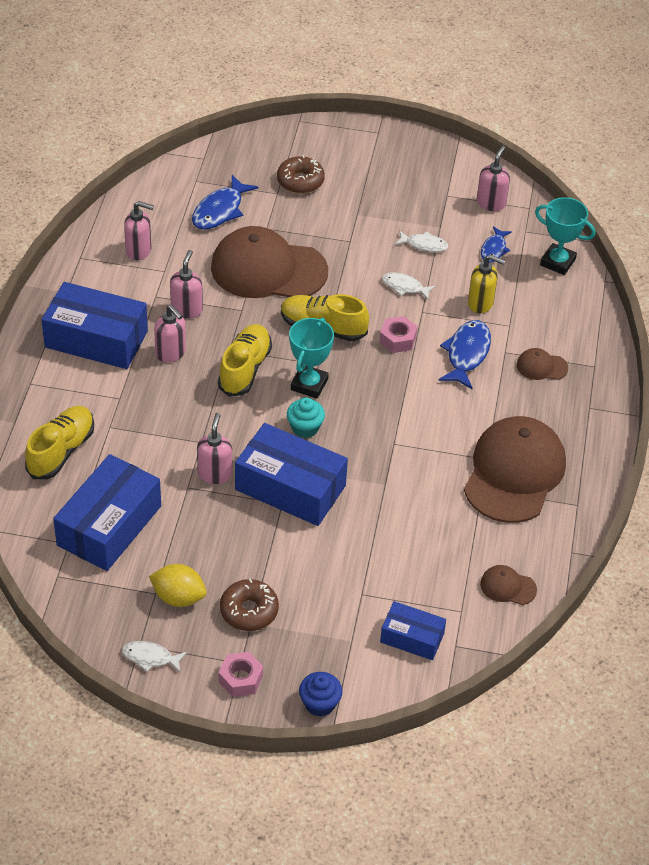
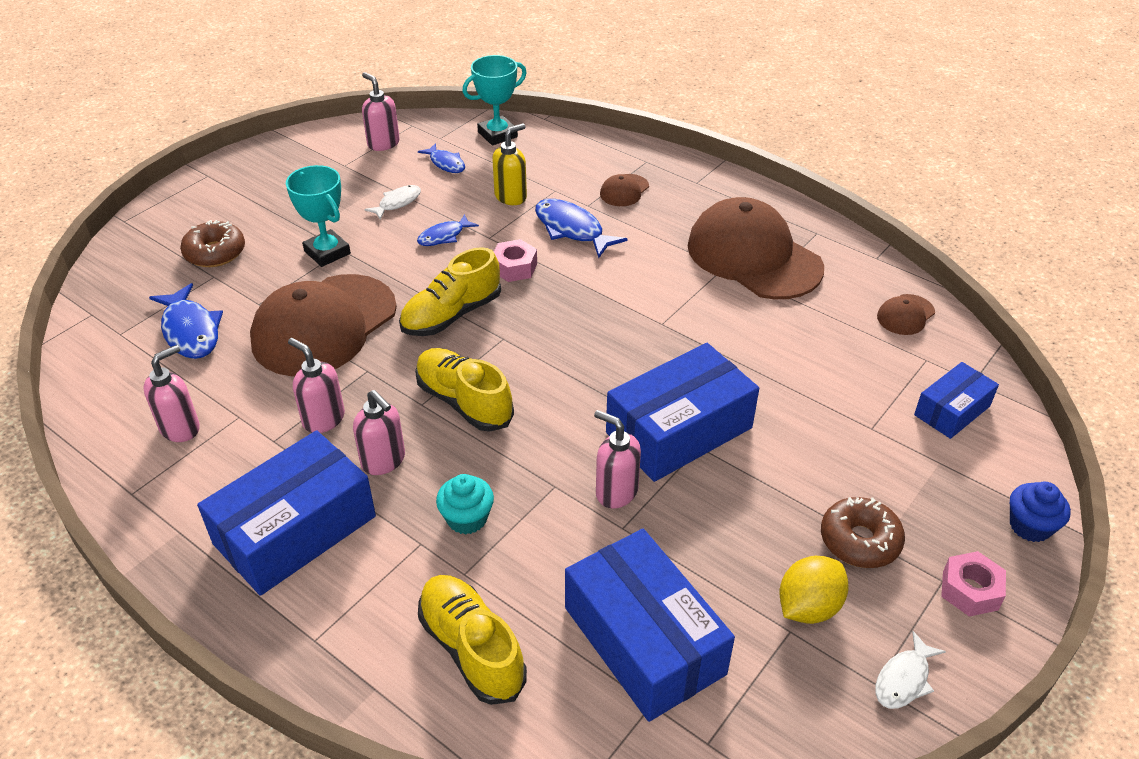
camera: 60 degrees left, 5 degrees down
pink soap dispenser [154,305,186,363] -> pink soap dispenser turned 60 degrees clockwise [353,390,405,475]
turquoise cupcake [287,397,325,438] -> turquoise cupcake moved to [436,474,494,535]
turquoise trophy [289,318,334,398] -> turquoise trophy moved to [286,165,351,267]
white fish [382,272,436,299] -> blue fish [417,214,479,246]

